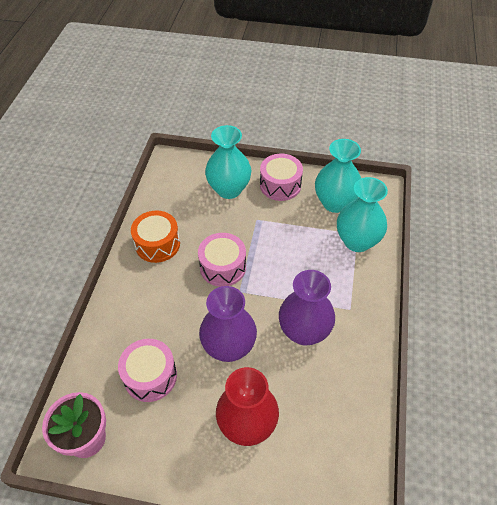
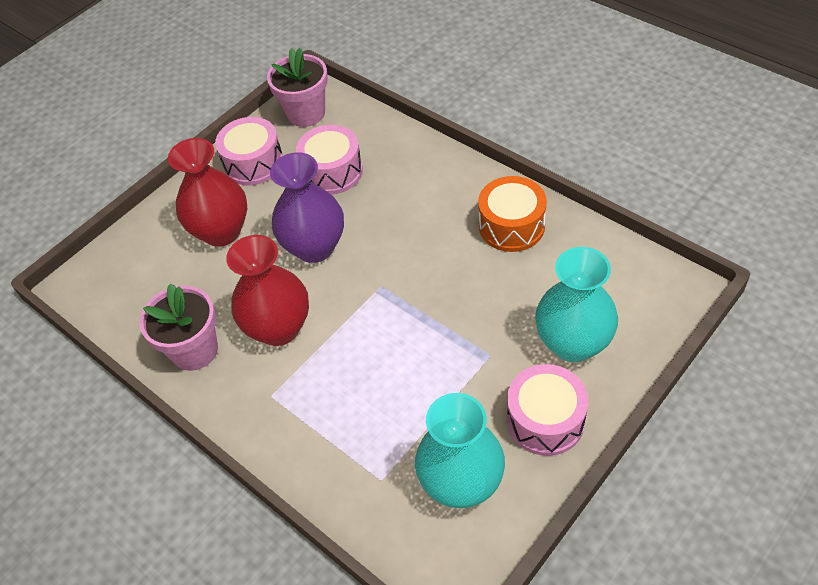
camera: 125 degrees right, 0 degrees up
pink drum [198,233,246,287] -> pink drum moved to [215,117,283,186]
purple vase [279,270,335,345] -> red vase [226,235,309,346]
turquoise vase [337,177,388,252] -> none
none -> pink flower pot [139,283,218,371]

